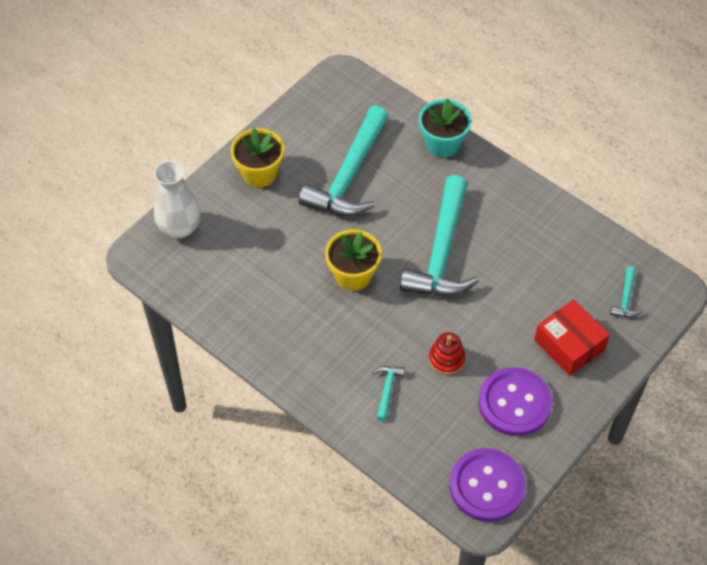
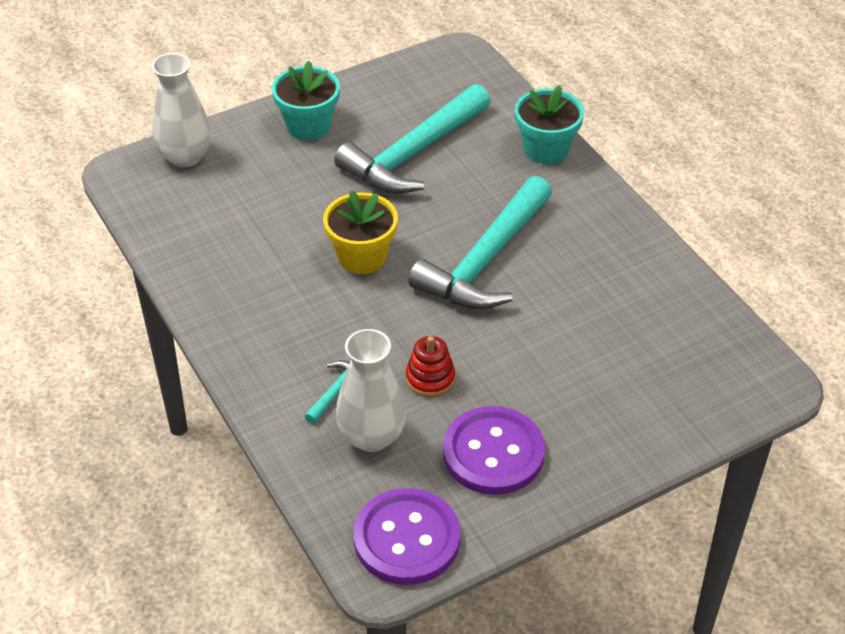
camera: 20 degrees right, 10 degrees down
yellow flower pot [230,128,284,187] -> turquoise flower pot [272,61,340,140]
red box [534,299,610,376] -> none
turquoise hammer [610,266,642,317] -> none
none -> white vase [336,329,406,452]

